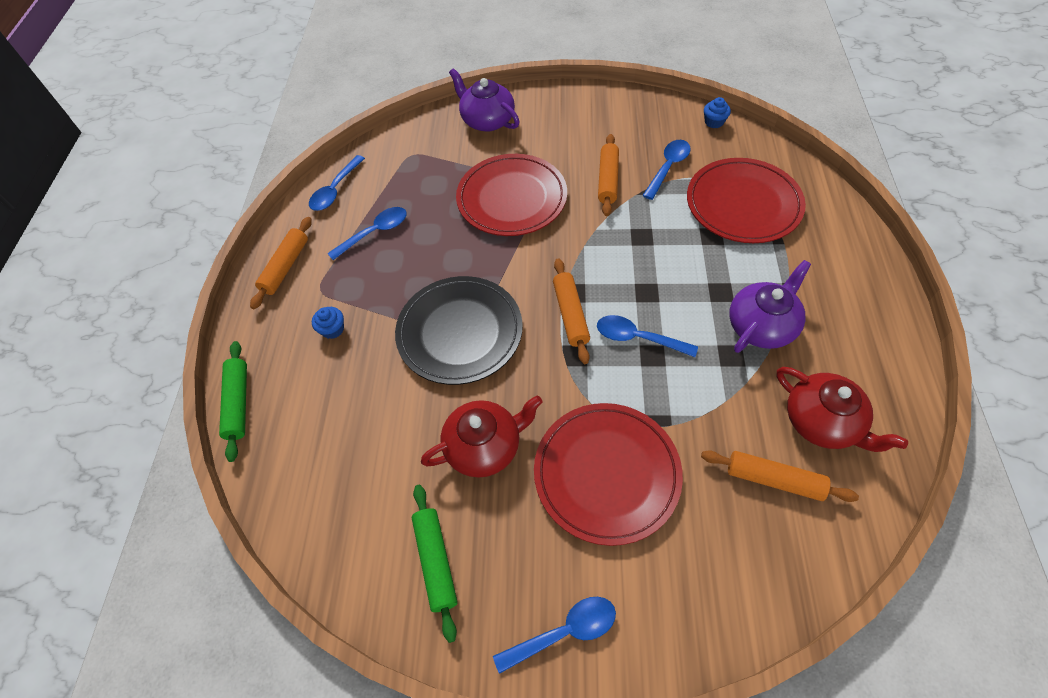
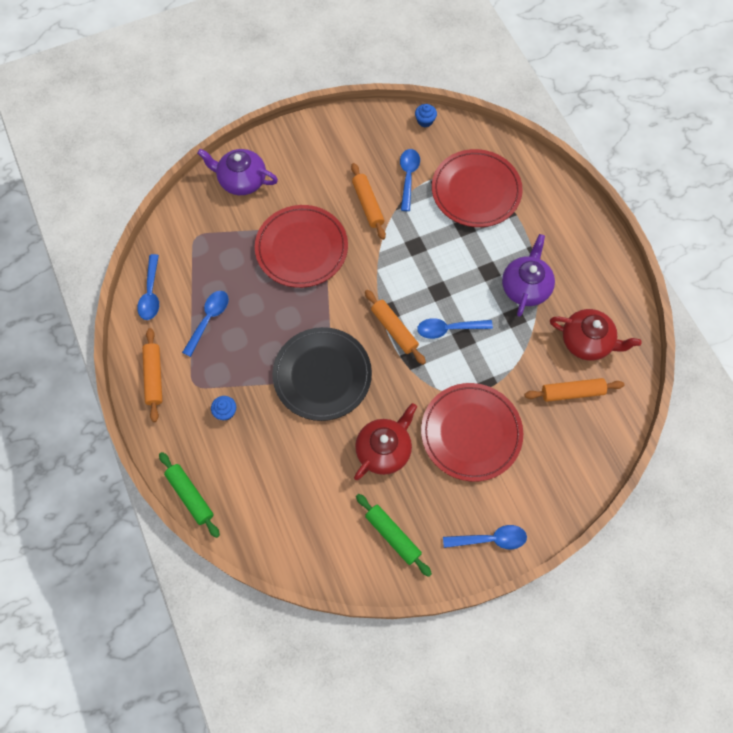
camera: 30 degrees left, 10 degrees up
blue spoon [493,597,616,674] -> blue spoon turned 45 degrees clockwise [443,525,527,550]

